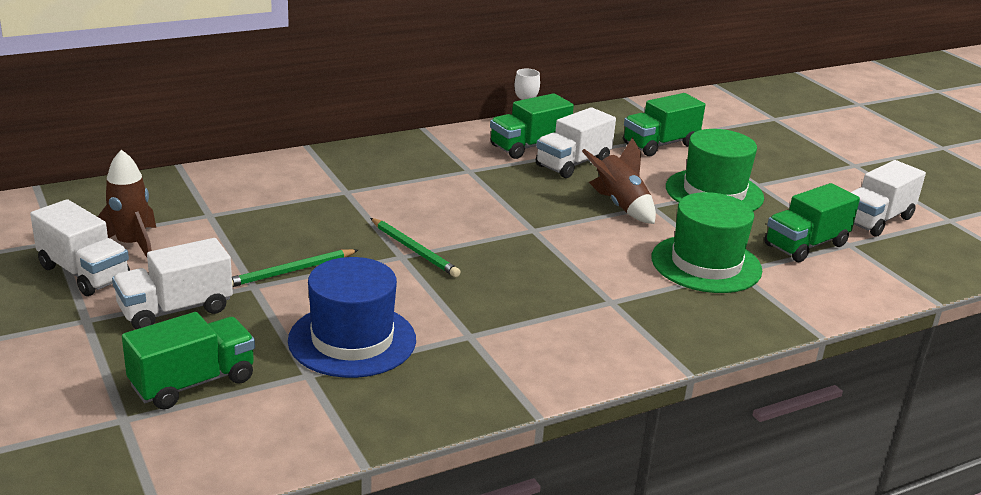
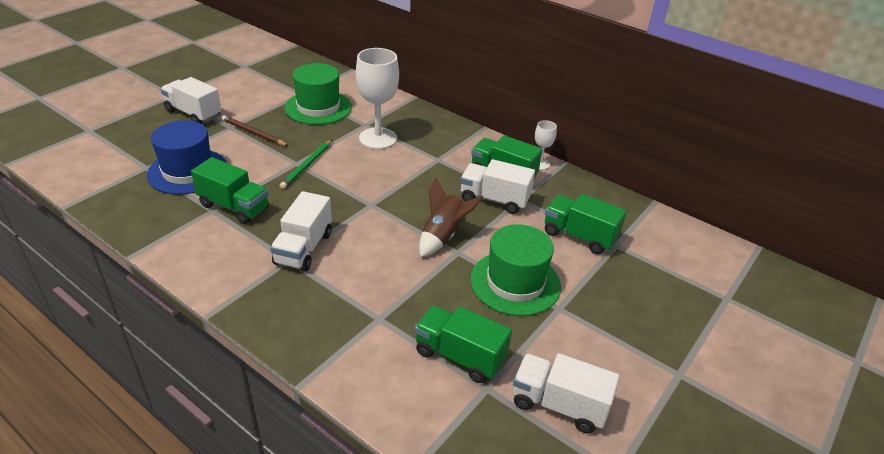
camera: 65 degrees right, 10 degrees up
white truck [30,199,130,296] -> white truck moved to [270,191,332,271]
brown rocket [97,150,156,257] -> none
green truck [122,312,255,409] -> green truck moved to [191,157,269,224]
green pencil [232,249,358,287] -> brown pencil [222,115,288,146]
green hat [652,192,762,293] -> green hat moved to [285,63,352,125]
none -> white goblet [356,48,399,149]

